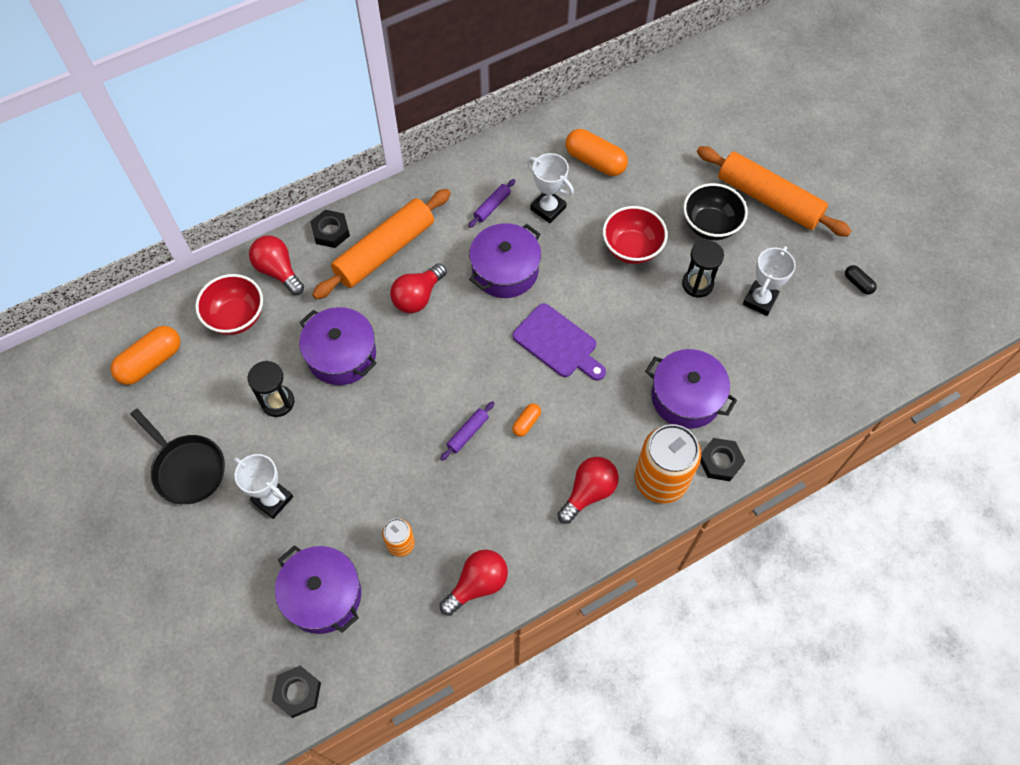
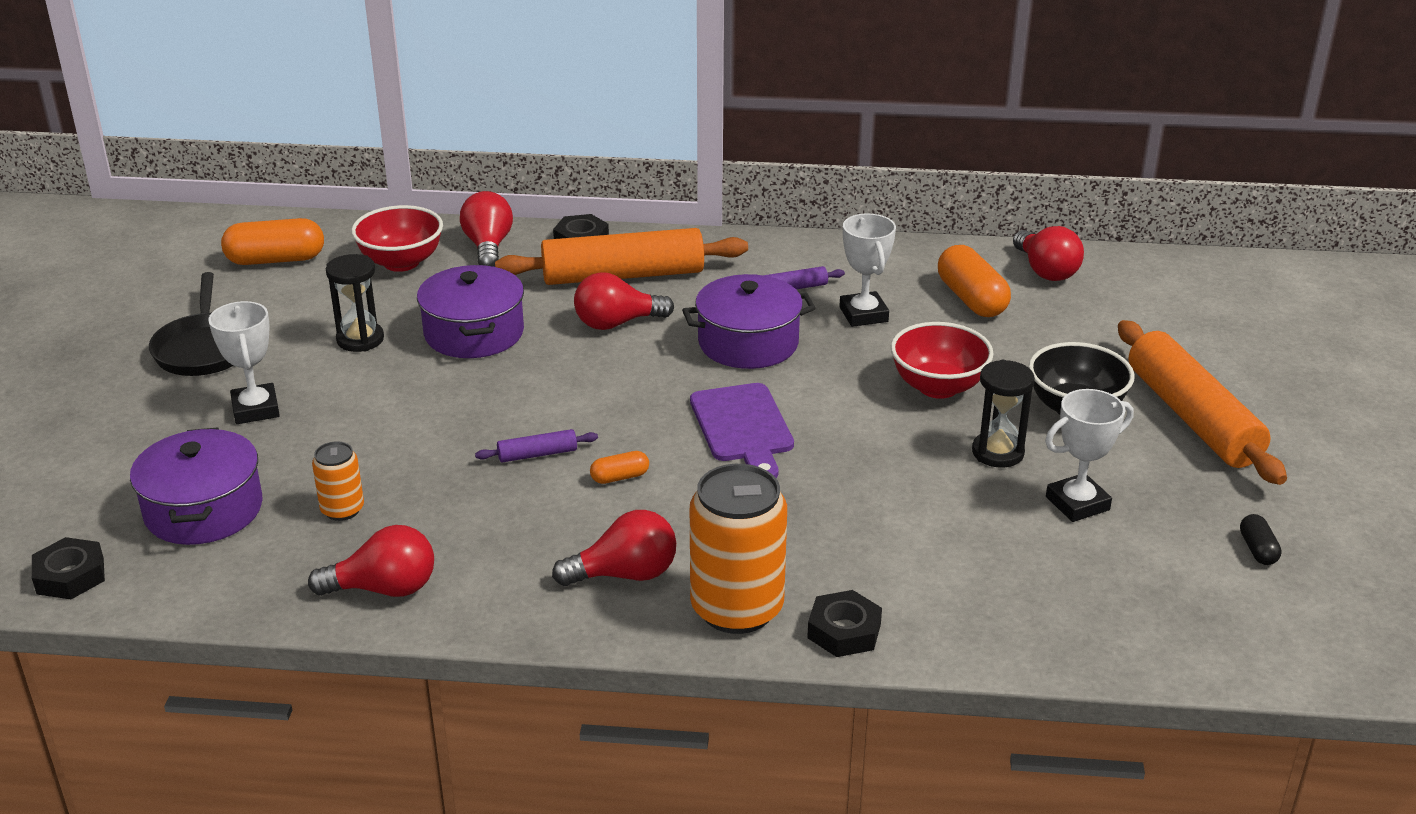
camera: 35 degrees right, 30 degrees down
purple pot [645,349,737,429] -> none
none -> red light bulb [1013,226,1084,281]

